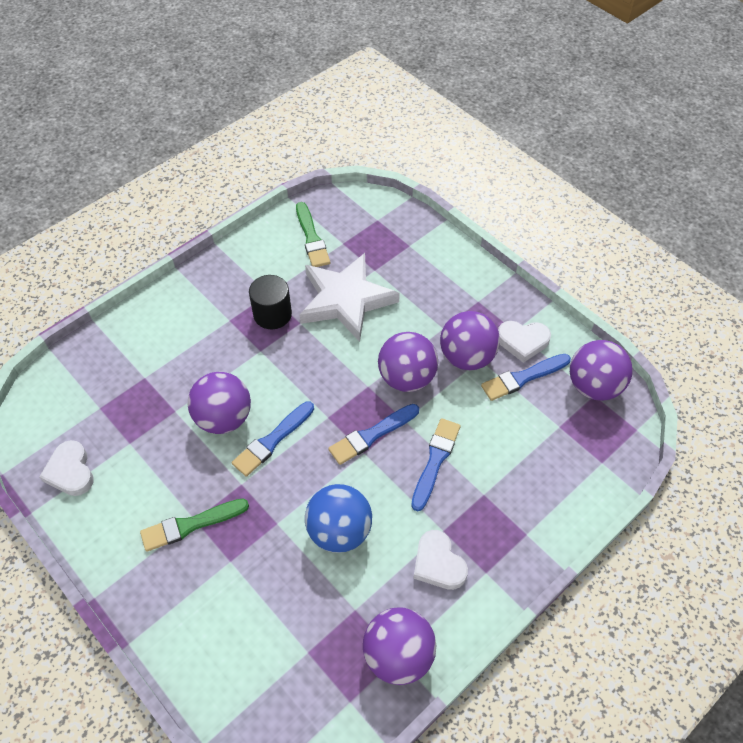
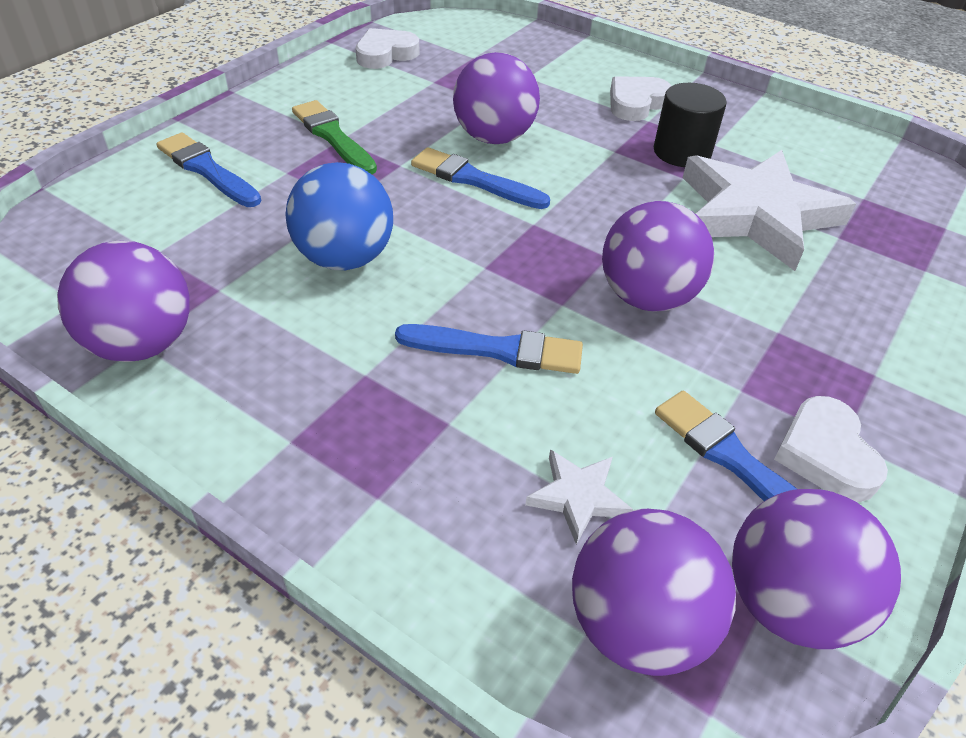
camera: 75 degrees right, 10 degrees down
green brush [296,202,330,267] -> none
blue brush [328,404,419,465] -> blue brush moved to [157,133,261,207]
white heart [413,530,468,590] -> white heart moved to [610,76,671,121]
purple ball [440,311,500,370] -> purple ball moved to [572,509,736,676]
none -> white star [525,449,633,545]

